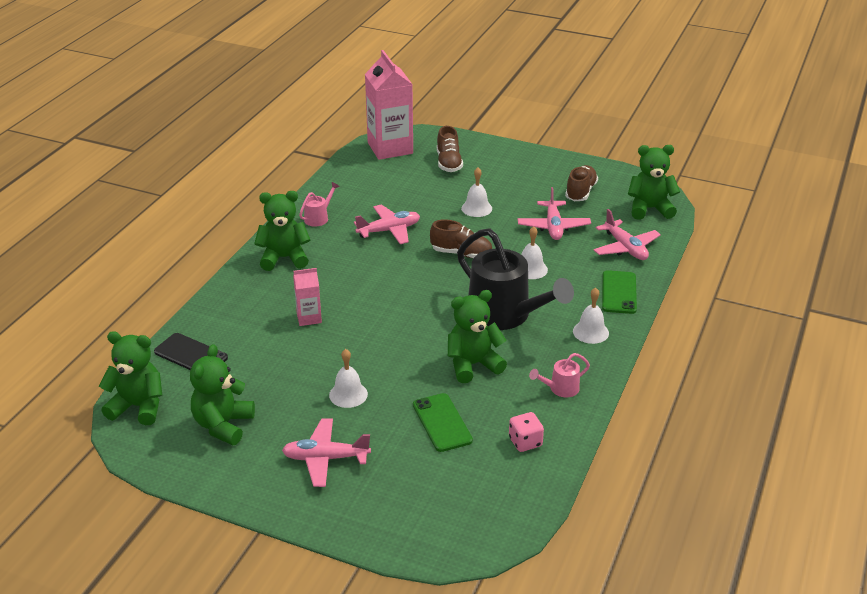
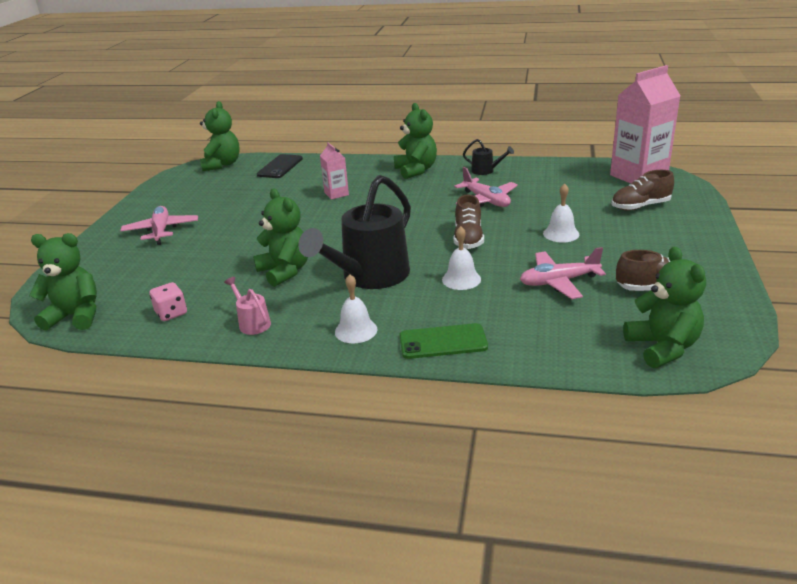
camera: 80 degrees right, 5 degrees down
green teddy bear [190,344,255,445] -> green teddy bear moved to [29,233,97,331]
pink watering can [299,182,340,227] -> black watering can [463,139,514,175]
white bell [329,349,368,408] -> none
green phone [413,393,473,452] -> none
pink plane [594,209,661,260] -> none

